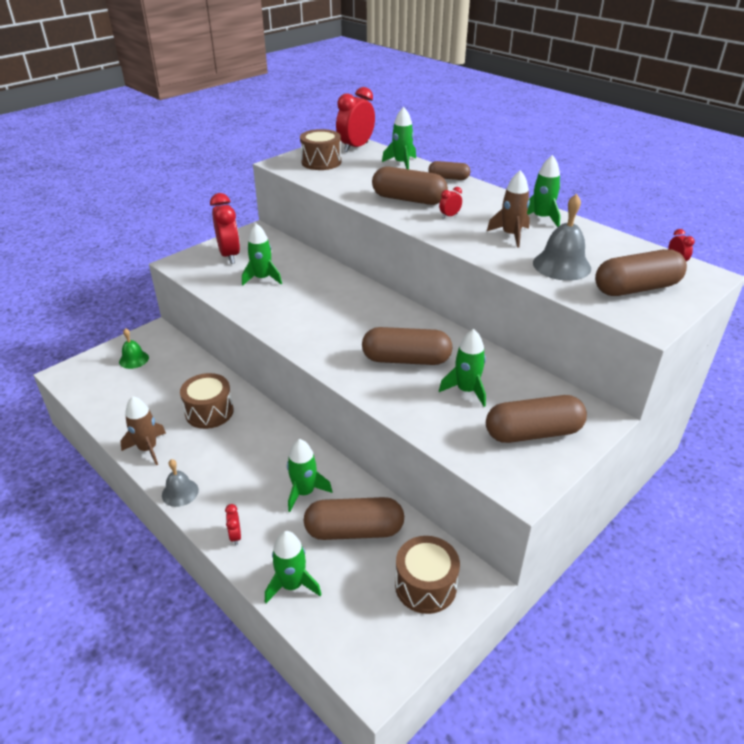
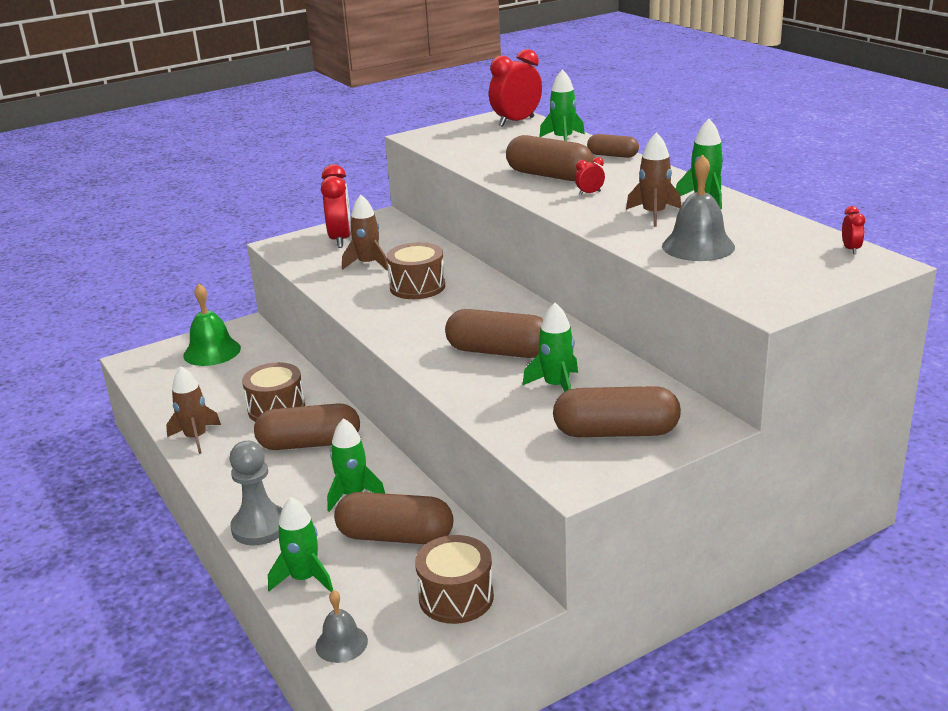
camera: 15 degrees right, 10 degrees down
green bell [119,328,149,369] -> green bell [183,284,241,366], size x1.64
grey bell [162,459,199,507] -> grey bell moved to [316,590,368,663]
red clock [225,504,241,545] -> grey pawn [229,441,282,545]
green rocket [242,223,282,286] -> brown rocket [342,195,388,271]
brown drum [300,129,341,170] -> brown drum moved to [387,242,445,299]
brown capsule [595,249,687,296] -> brown capsule moved to [254,403,360,450]

